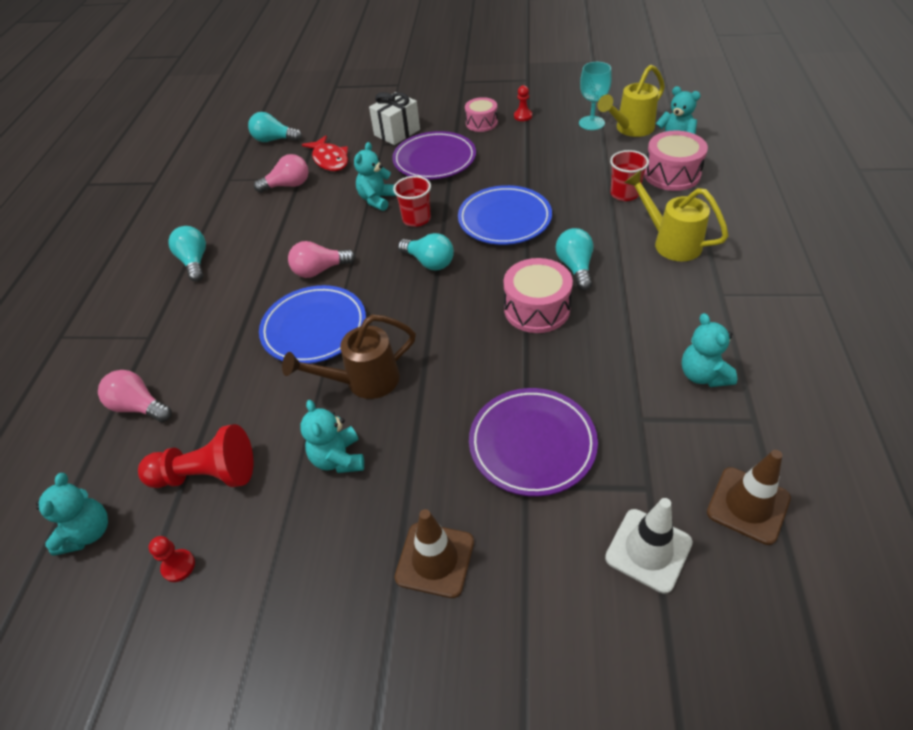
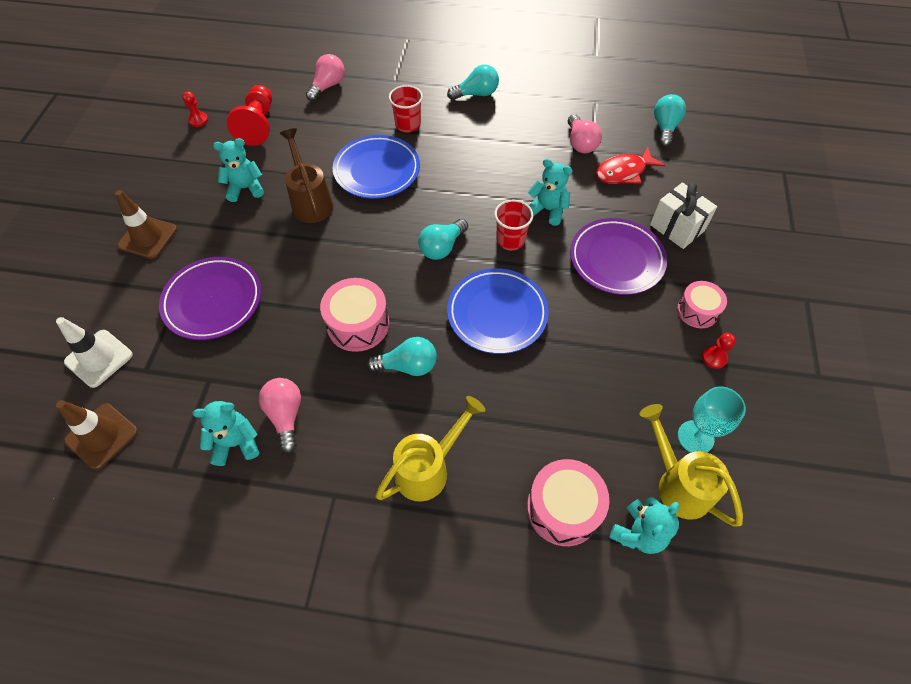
camera: 90 degrees right, 10 degrees up
turquoise teddy bear [36,473,108,556] -> none
pink light bulb [288,241,356,278] -> pink light bulb moved to [259,378,301,453]
red cup [610,150,649,201] -> red cup moved to [389,85,423,132]

